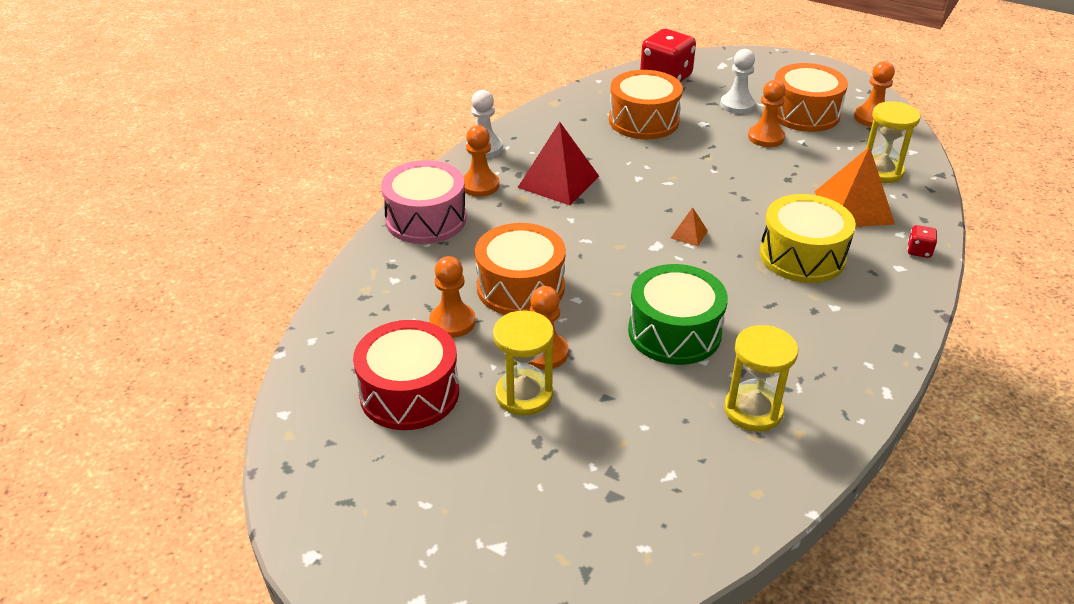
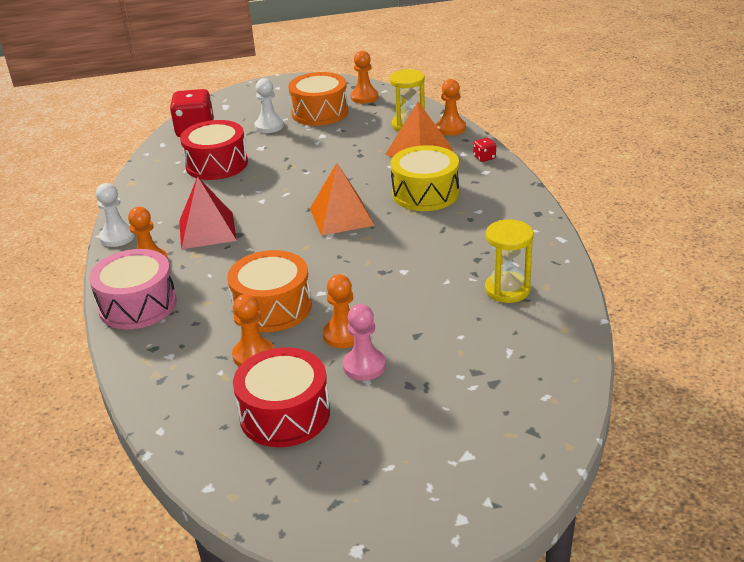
camera: 40 degrees left, 5 degrees down
yellow hourglass [493,310,554,416] -> pink pawn [343,304,386,381]
orange drum [609,70,683,139] -> red drum [180,120,248,180]
green drum [628,264,728,365] -> none
orange pyramid [671,207,708,246] -> orange pyramid [310,163,375,236], size x2.21
orange pawn [748,80,786,147] -> orange pawn moved to [436,79,466,135]

